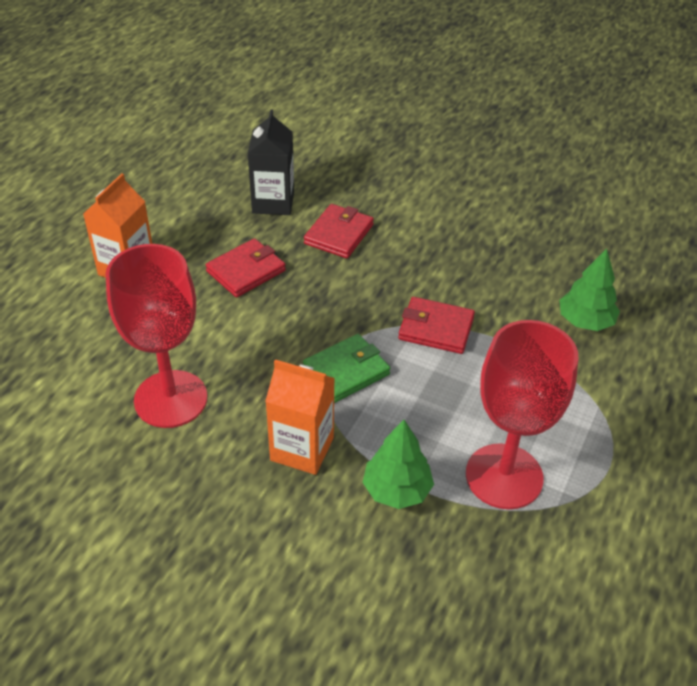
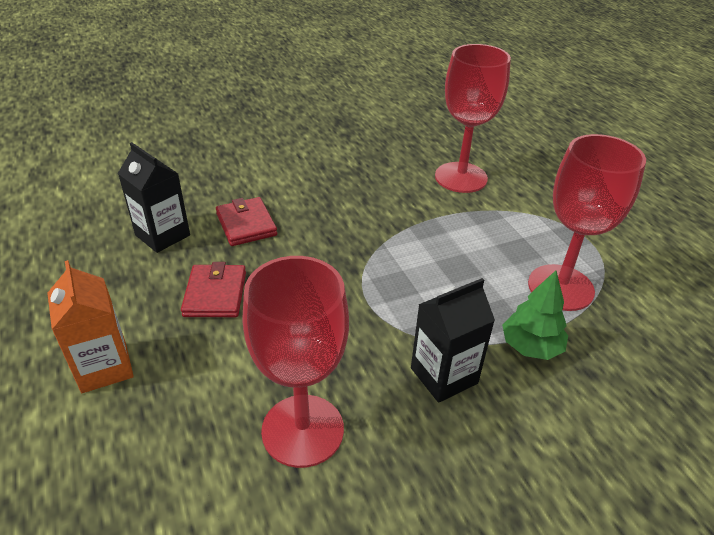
camera: 50 degrees left, 5 degrees down
orange carton [265,359,335,475] -> black carton [411,278,495,403]
green wallet [303,334,390,403] -> none
red wallet [398,297,475,354] -> none
green tree [559,249,620,331] -> red goblet [435,44,511,193]

